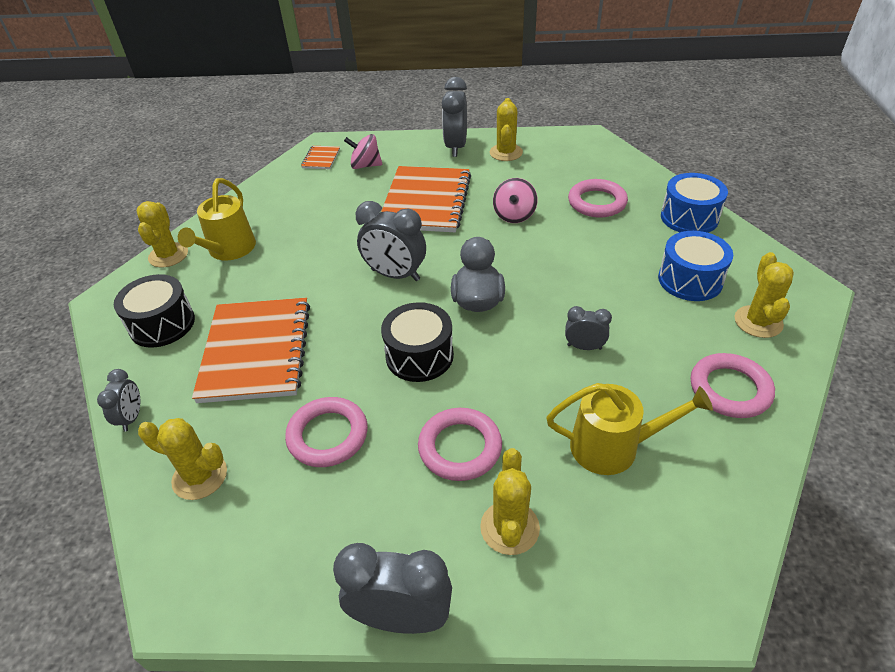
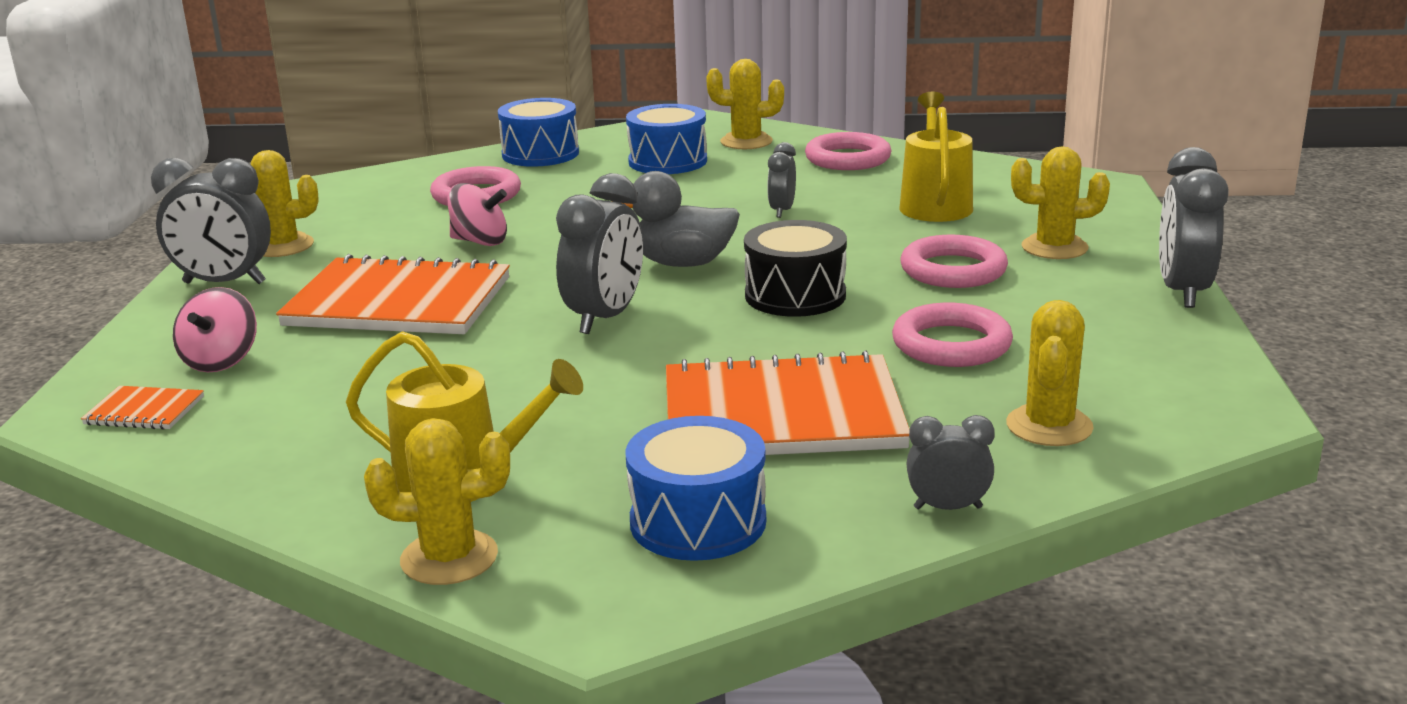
camera: 90 degrees left, 20 degrees down
black drum [114,274,195,348] -> blue drum [626,416,766,561]

